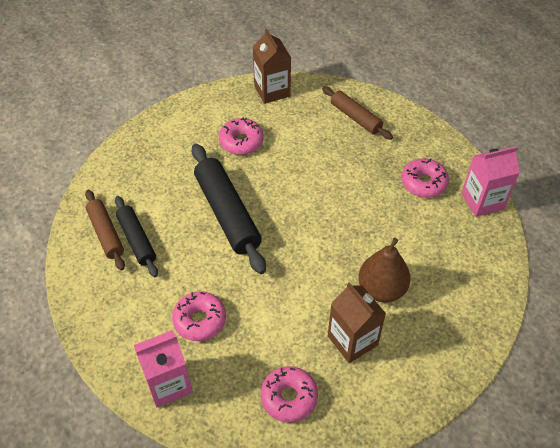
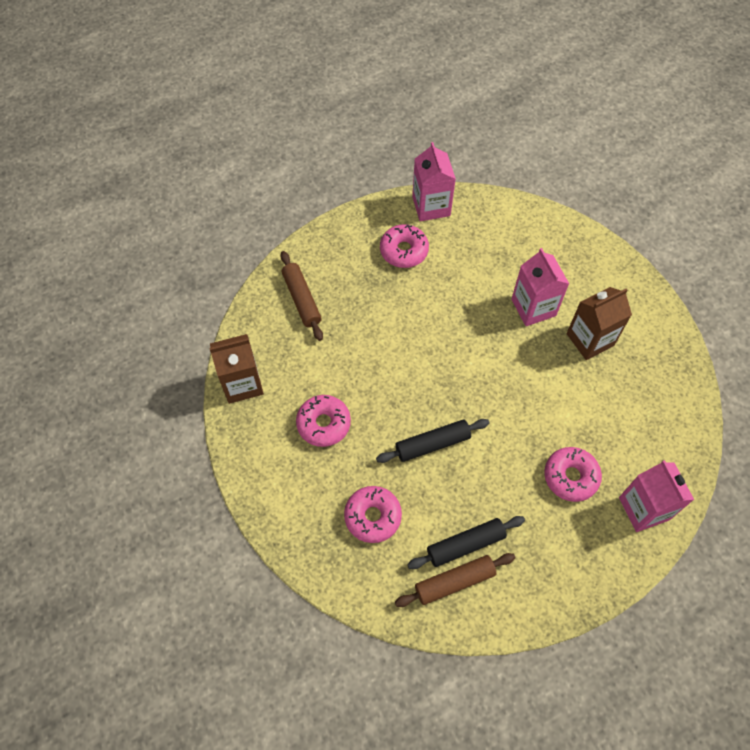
camera: 85 degrees left, 10 degrees up
black rolling pin [192,144,266,274] -> black rolling pin [376,419,490,463], size x0.61
pink donut [260,366,318,423] -> pink donut moved to [344,486,402,543]
brown rolling pin [322,86,393,140] -> brown rolling pin turned 75 degrees counterclockwise [280,251,323,341]
brown pear [359,238,410,302] -> pink carton [511,248,569,326]

